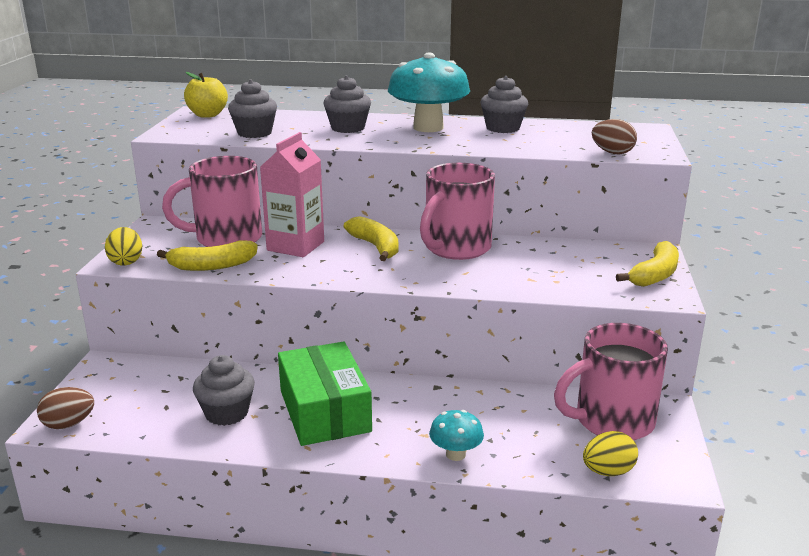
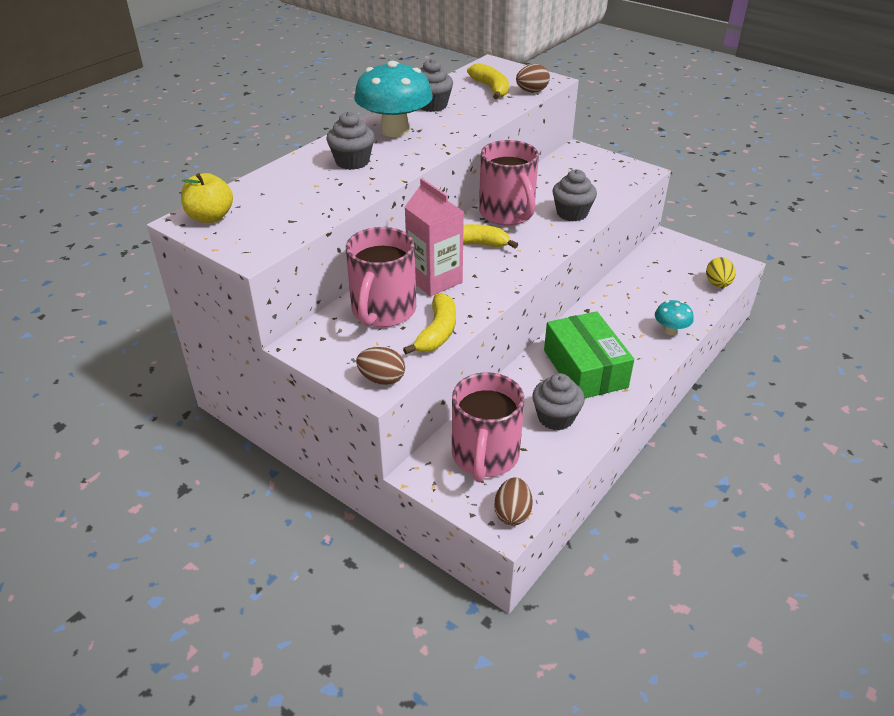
camera: 60 degrees left, 15 degrees up
yellow egg [105,227,142,266] -> brown egg [356,347,405,385]
grey cupcake [228,80,277,138] -> grey cupcake moved to [552,169,597,221]
green box [278,341,372,446] -> green box turned 60 degrees clockwise [544,311,634,399]
pink mug [554,323,668,440] -> pink mug moved to [452,372,524,482]
yellow banana [616,241,679,287] -> yellow banana moved to [467,63,509,99]

